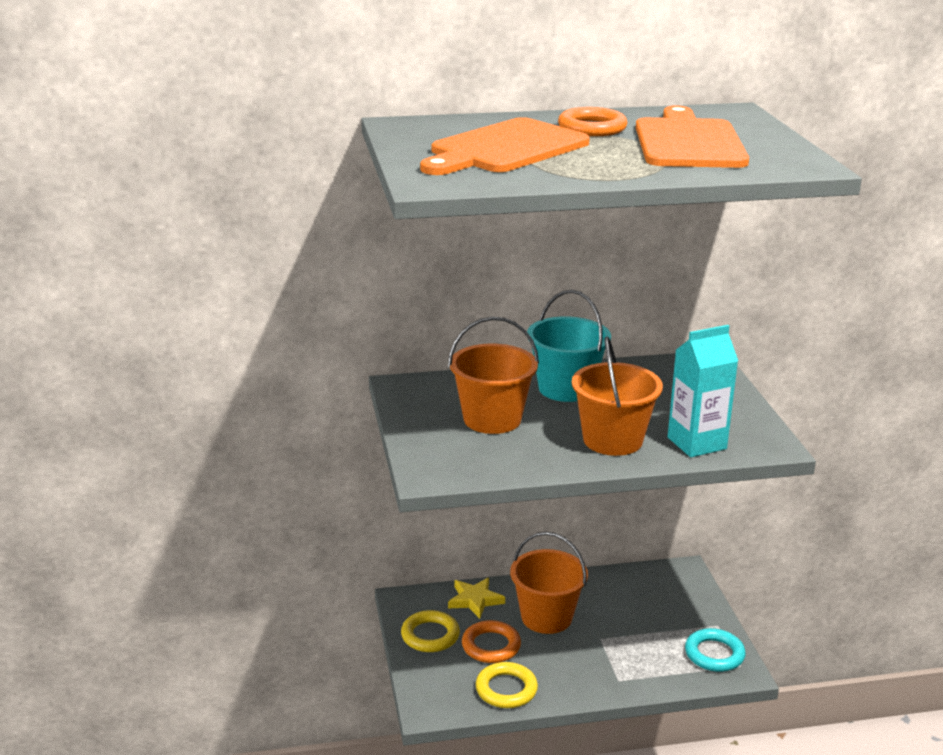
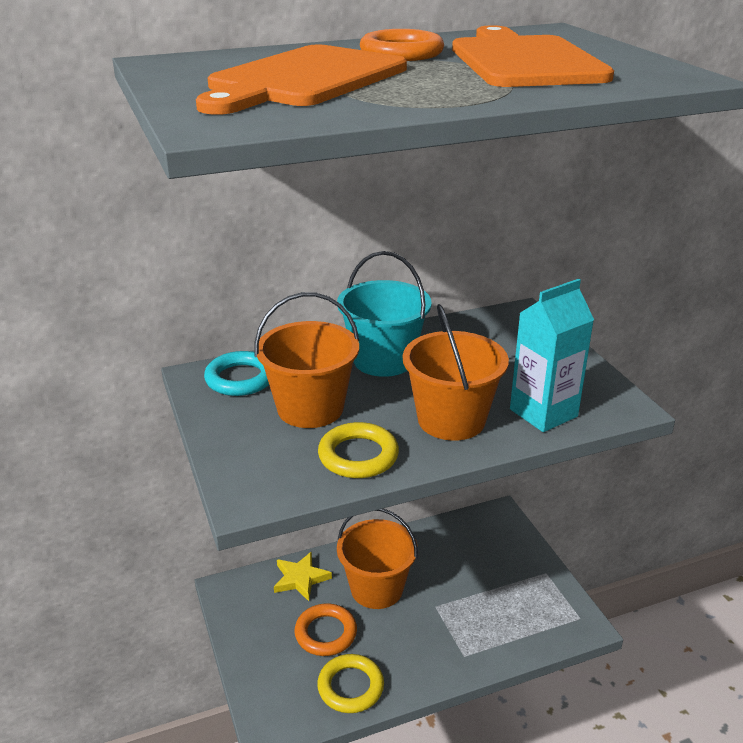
camera: 10 degrees left, 5 degrees up
yellow ring [401,610,460,652] -> yellow ring moved to [318,422,399,478]
turquoise ring [685,628,746,672] -> turquoise ring moved to [204,351,269,396]

